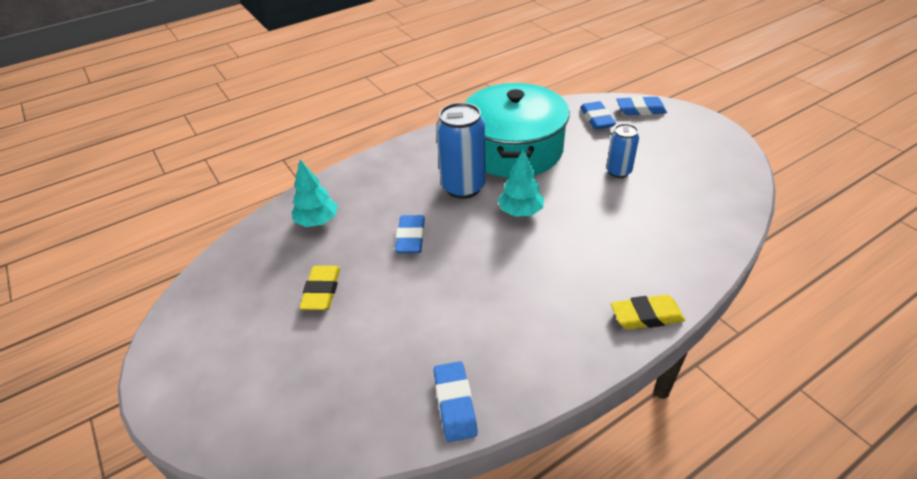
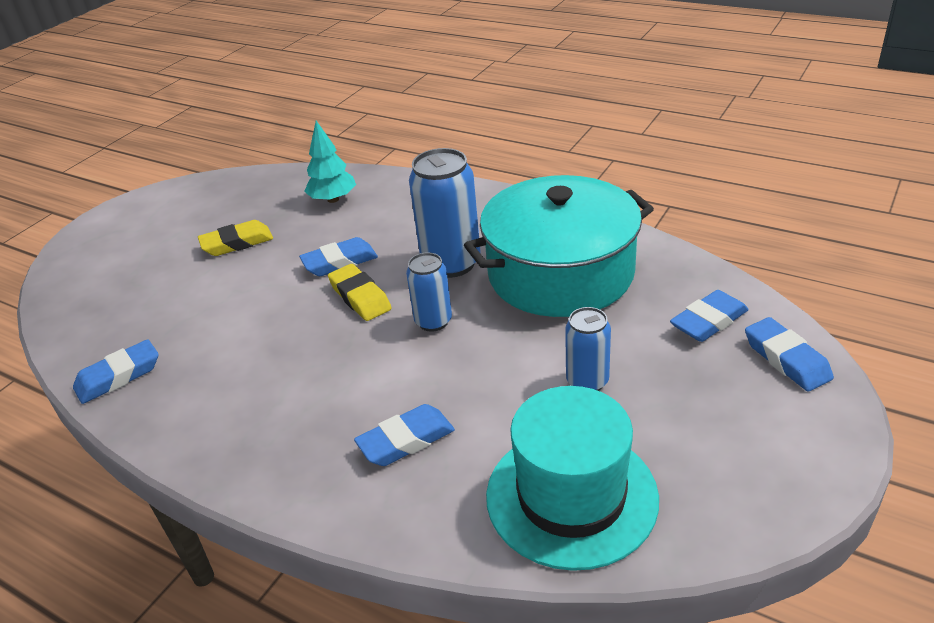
camera: 65 degrees right, 5 degrees down
turquoise tree [498,148,544,217] -> blue can [406,252,452,332]
yellow eraser [611,295,685,330] -> yellow eraser moved to [328,264,392,321]
none -> blue eraser [354,404,455,466]
none -> turquoise hat [486,386,659,571]

